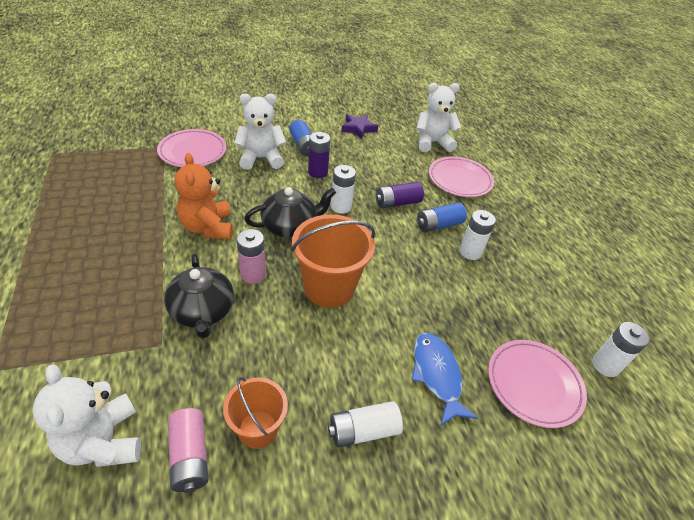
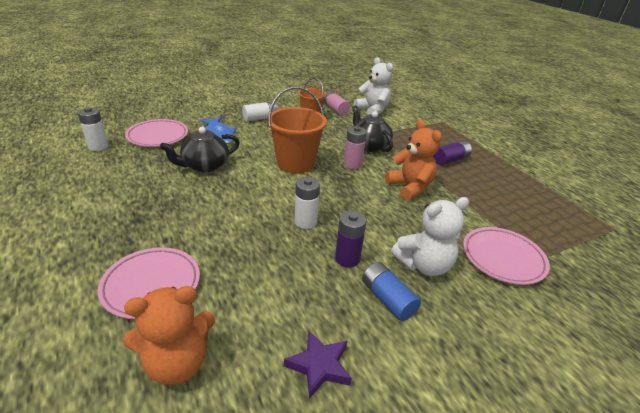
camera: 170 degrees right, 10 degrees down
black teapot [244,187,336,238] -> black teapot moved to [160,127,240,172]
purple battery [376,182,424,208] -> purple battery moved to [433,141,472,165]
white teddy bear [416,83,461,152] -> orange teddy bear [123,286,215,385]
blue battery [417,202,467,232] -> none
white battery [460,210,496,260] -> none

